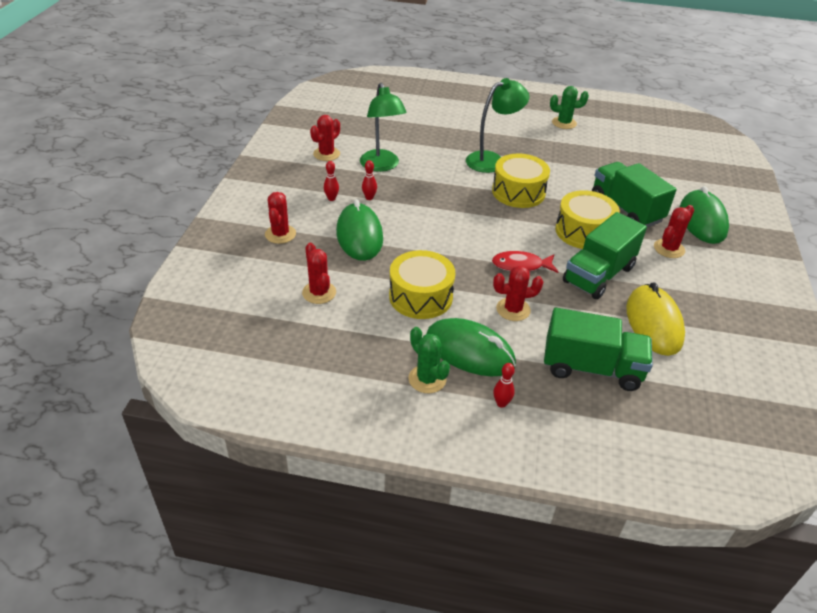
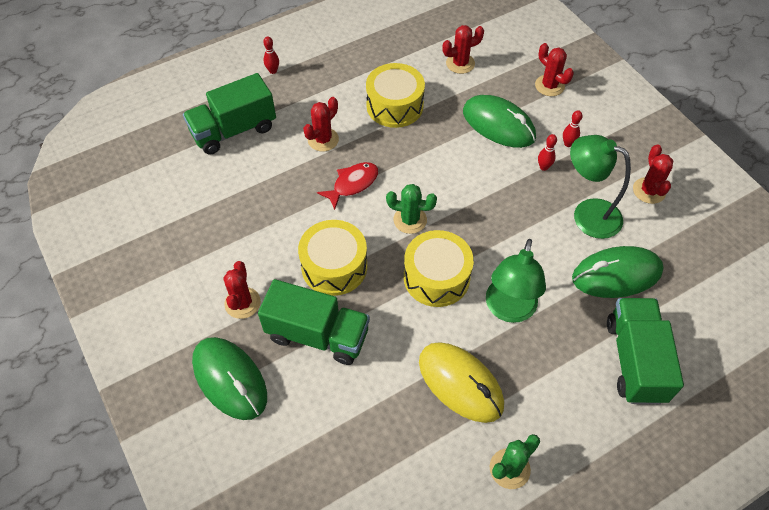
camera: 140 degrees right, 15 degrees up
red cactus [302,243,336,304] -> red cactus turned 45 degrees counterclockwise [442,25,484,74]
green cactus [409,327,450,393] -> green cactus moved to [386,184,437,234]
green mouse [426,318,516,376] -> green mouse moved to [572,246,664,298]
green truck [563,212,647,299] -> green truck moved to [607,298,684,404]
yellow mouse [626,282,685,356] -> yellow mouse moved to [419,342,504,423]

